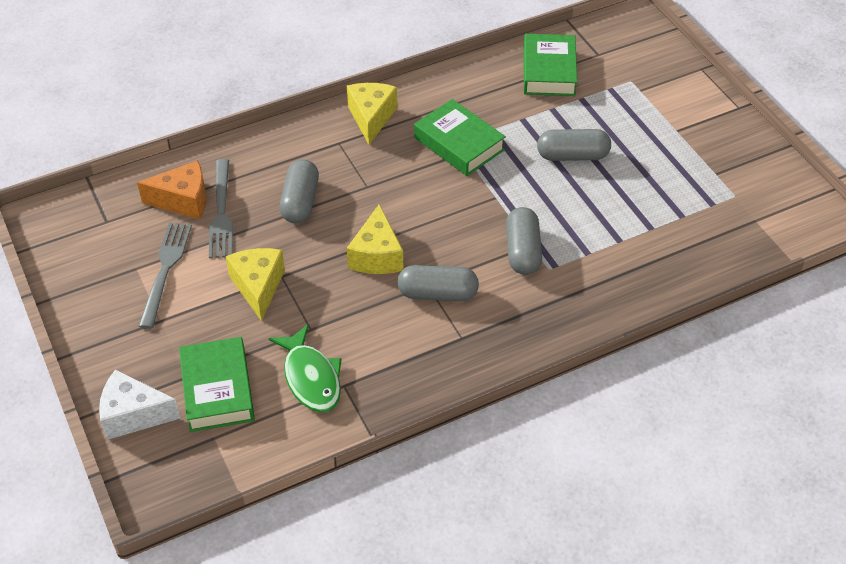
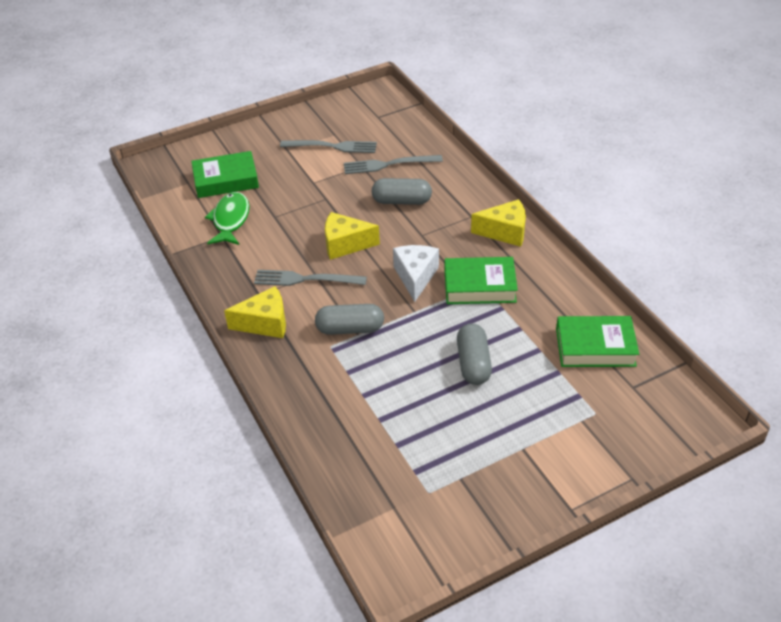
camera: 90 degrees right, 5 degrees down
white cheese [99,369,181,440] -> white cheese moved to [393,245,439,302]
orange cheese [137,160,207,219] -> none
yellow cheese [226,248,285,321] -> yellow cheese moved to [224,286,286,338]
green fish [268,324,341,412] -> green fish turned 120 degrees clockwise [205,192,250,245]
grey capsule [397,265,479,301] -> grey fork [254,270,367,286]
green book [414,99,506,176] -> green book turned 45 degrees clockwise [444,257,518,304]

